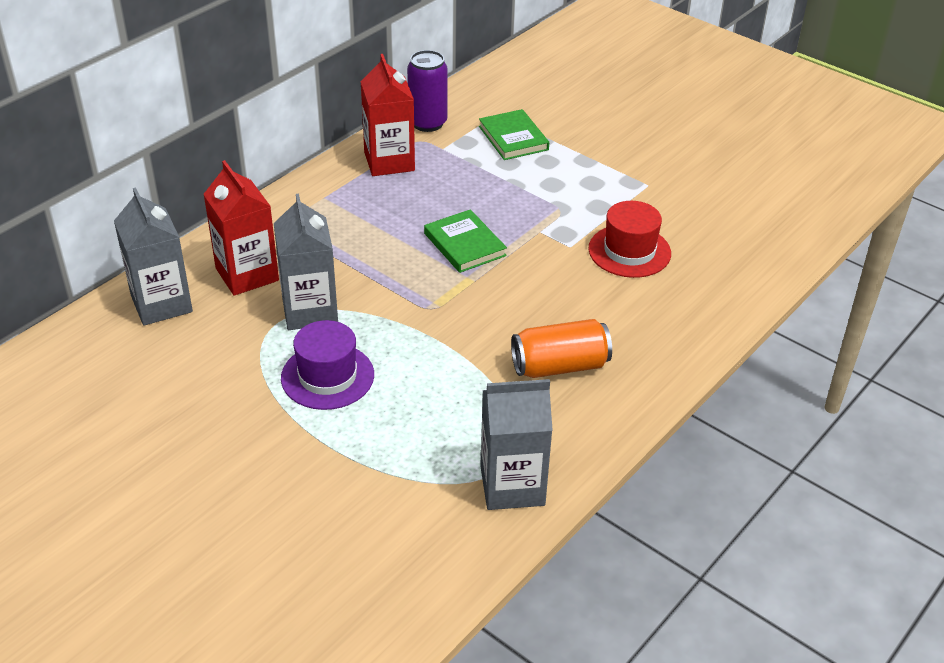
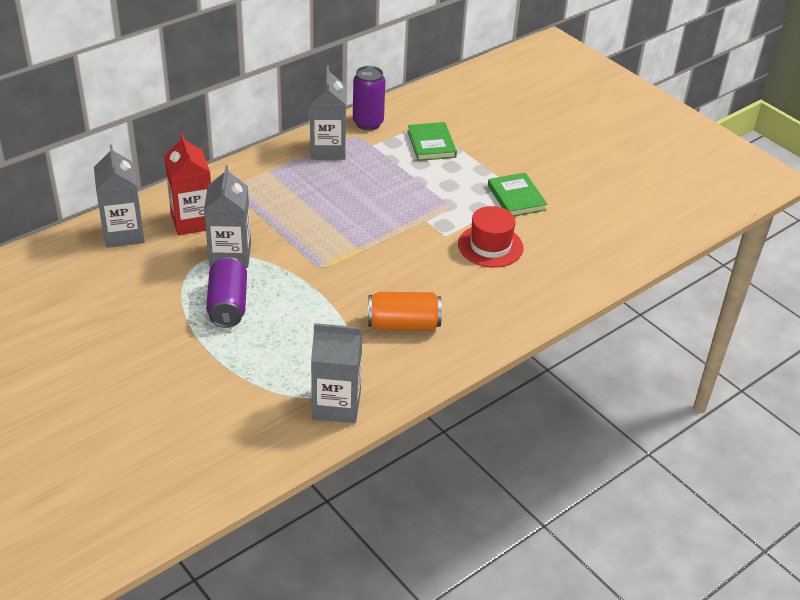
camera: 10 degrees right, 0 degrees up
purple hat [281,320,374,410] -> purple can [206,257,247,328]
red carton [360,54,415,176] -> grey carton [310,66,346,160]
green book [424,209,507,273] -> green book moved to [488,172,547,217]

